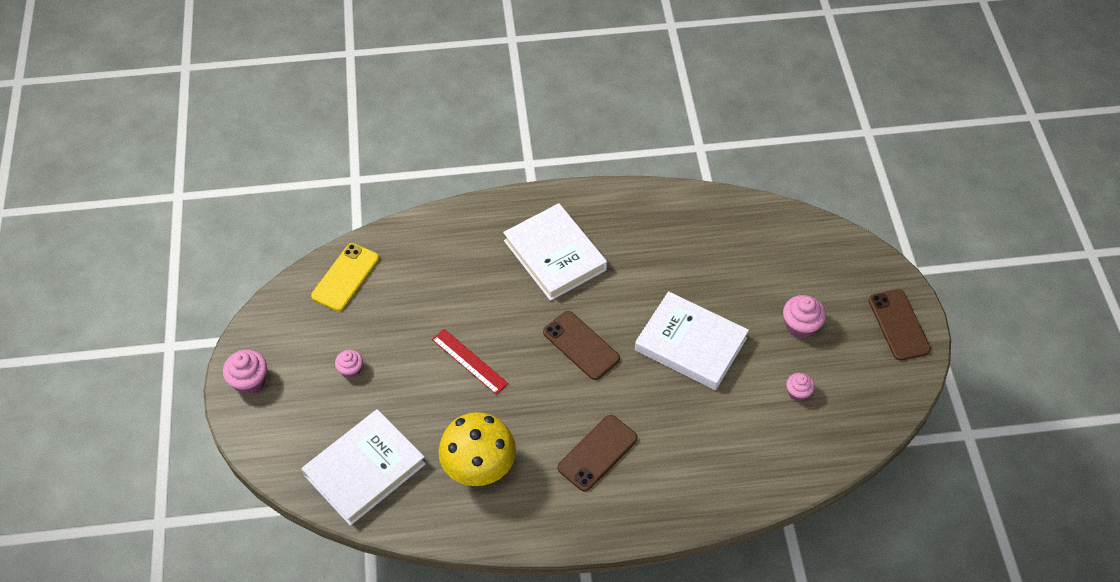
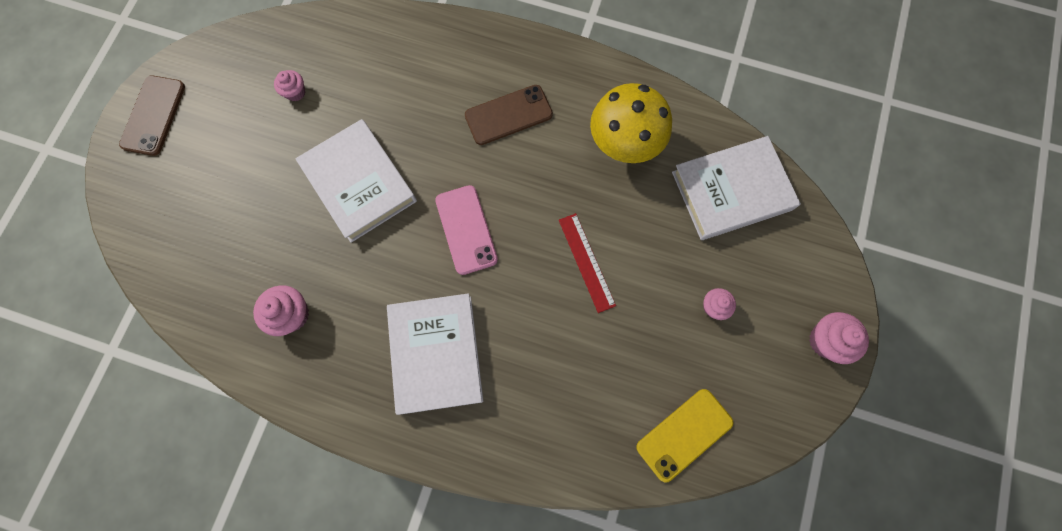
camera: 155 degrees left, 20 degrees up
brown phone [543,311,620,380] -> pink phone [435,185,498,275]
pink cupcake [783,295,826,339] -> pink cupcake moved to [253,285,309,336]

